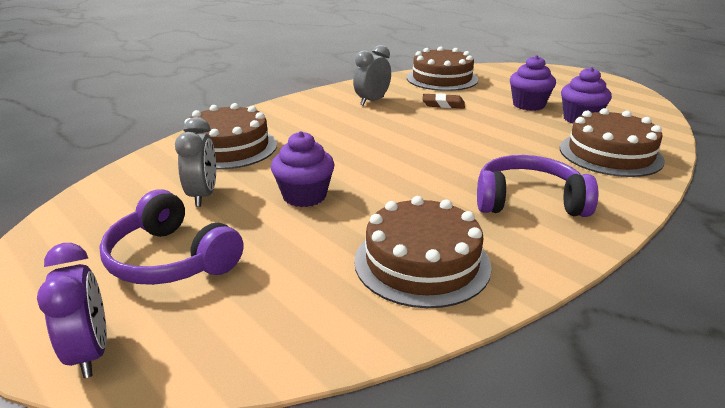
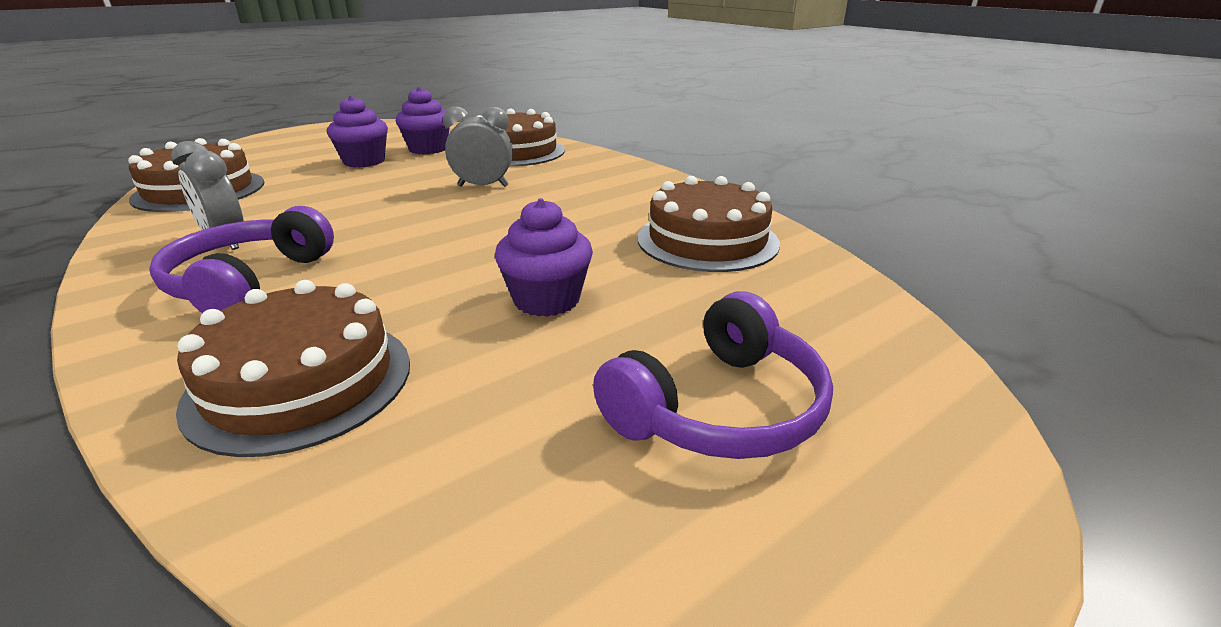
camera: 85 degrees left, 0 degrees up
purple clock [37,243,107,378] -> none
grey clock [175,117,216,207] -> grey clock moved to [443,107,513,187]
brown eraser [422,93,465,109] -> none
purple headphones [477,155,598,217] -> purple headphones moved to [149,206,334,313]

